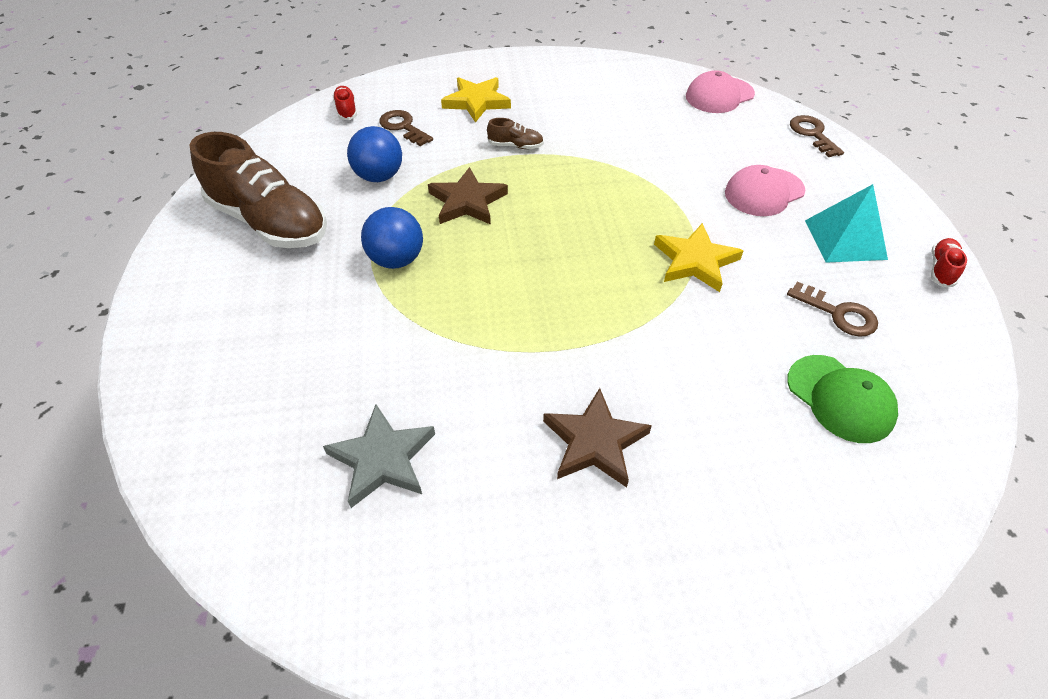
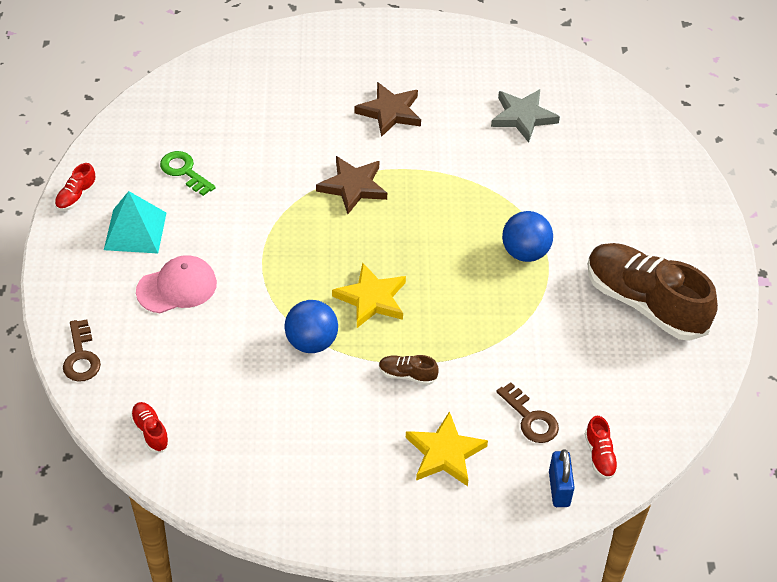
camera: 175 degrees left, 0 degrees up
blue ball [347,126,402,182] -> blue ball moved to [285,300,338,353]
brown star [428,167,508,225] -> brown star moved to [316,156,387,214]
yellow star [654,223,743,292] -> yellow star moved to [332,263,406,328]
pink cap [686,70,755,113] -> red shoe [130,402,170,453]
brown key [787,282,878,337] -> green key [160,151,216,196]
green cap [787,355,898,443] -> none
none -> blue padlock [549,449,575,507]

